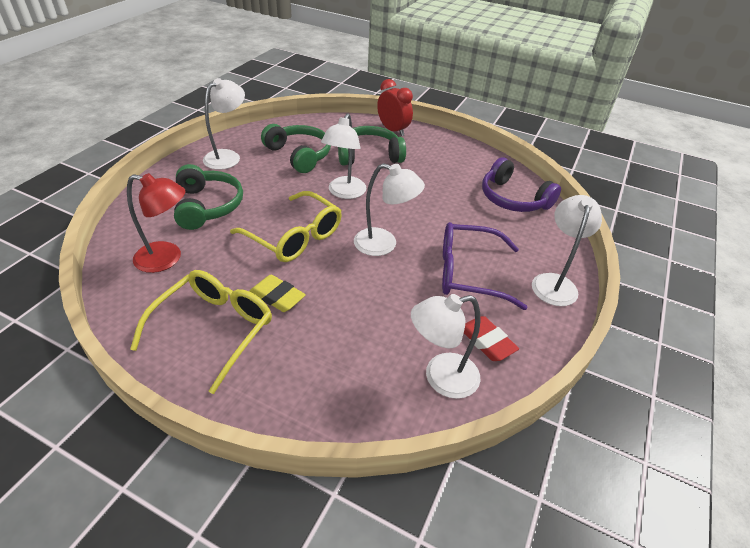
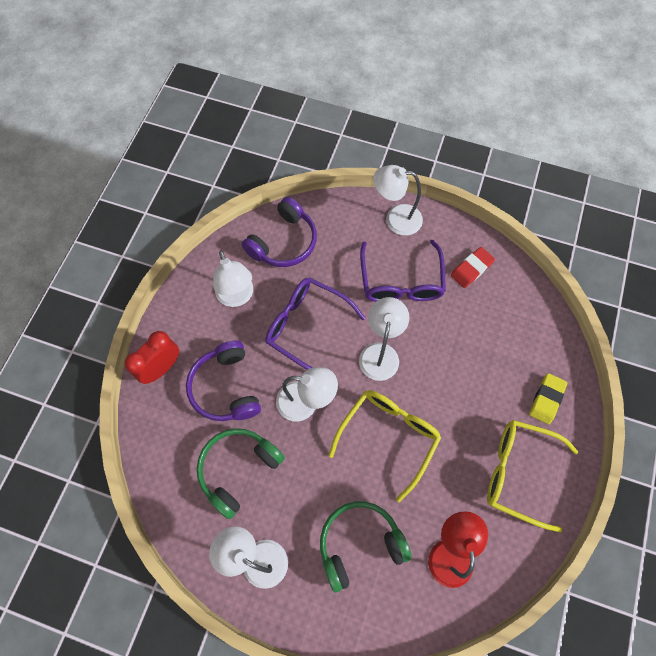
camera: 95 degrees left, 25 degrees up
yellow eraser [250,275,306,312] -> yellow eraser moved to [529,373,567,424]
green headphones [338,126,406,166] -> purple headphones [186,341,261,421]
white lamp [411,294,480,399] -> white lamp moved to [213,250,253,307]
none -> purple glasses [265,277,365,370]

